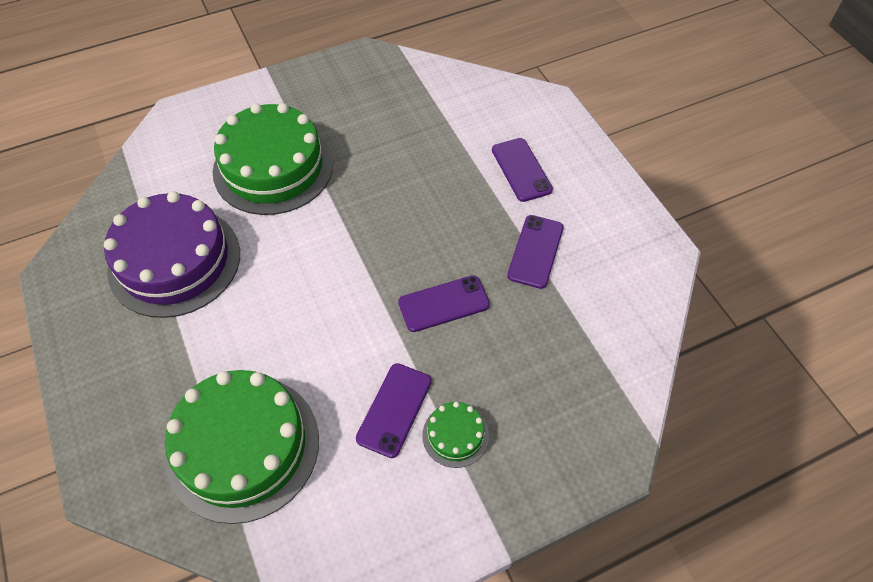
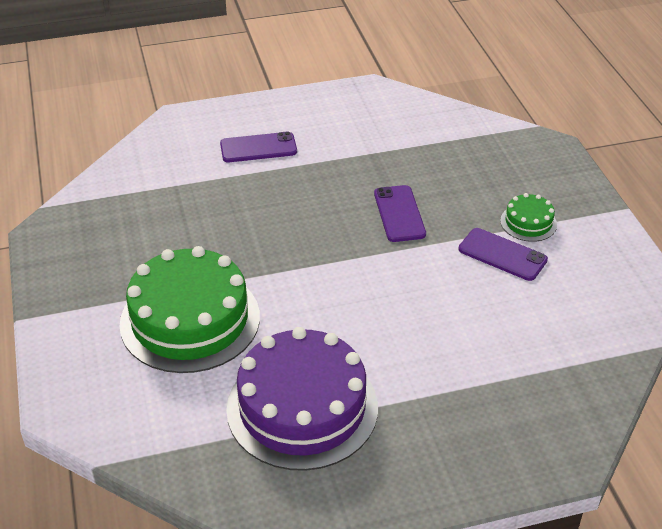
camera: 80 degrees left, 15 degrees down
green cake [165,370,319,524] -> none
purple phone [507,215,564,289] -> none

